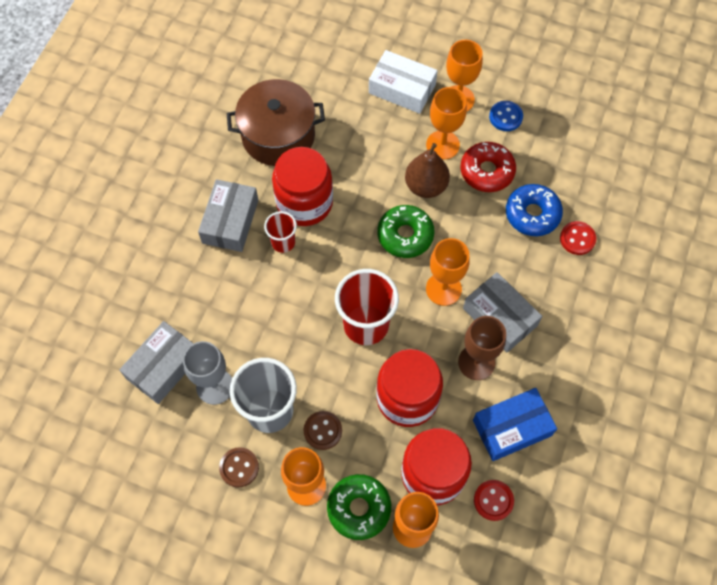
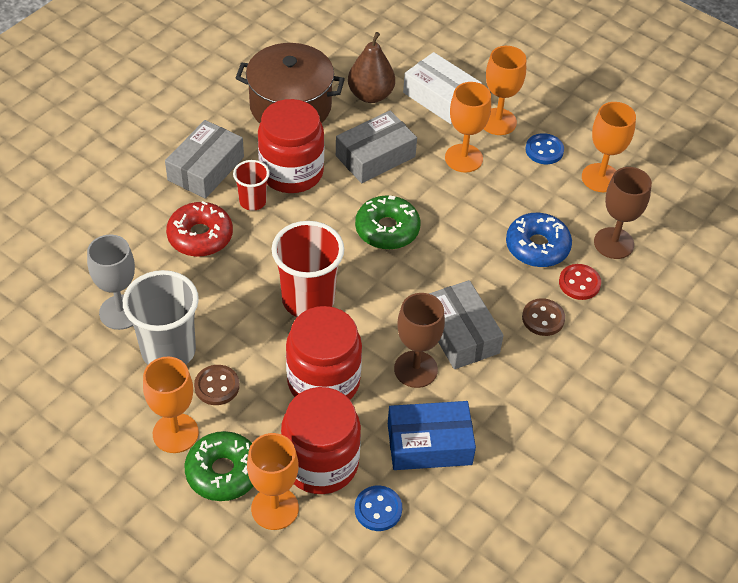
camera: 15 degrees right, 15 degrees down
grey box [119,321,194,404] -> grey box moved to [336,110,417,183]
brown button [219,447,259,487] -> brown button moved to [522,298,565,336]
brown pear [405,143,450,198] -> brown pear moved to [348,32,395,103]
orange goblet [426,238,470,306] -> orange goblet moved to [582,102,636,192]
red donut [461,142,516,192] -> red donut moved to [166,201,233,257]
red button [474,480,514,521] -> blue button [355,486,402,531]
none -> brown goblet [594,167,652,259]

